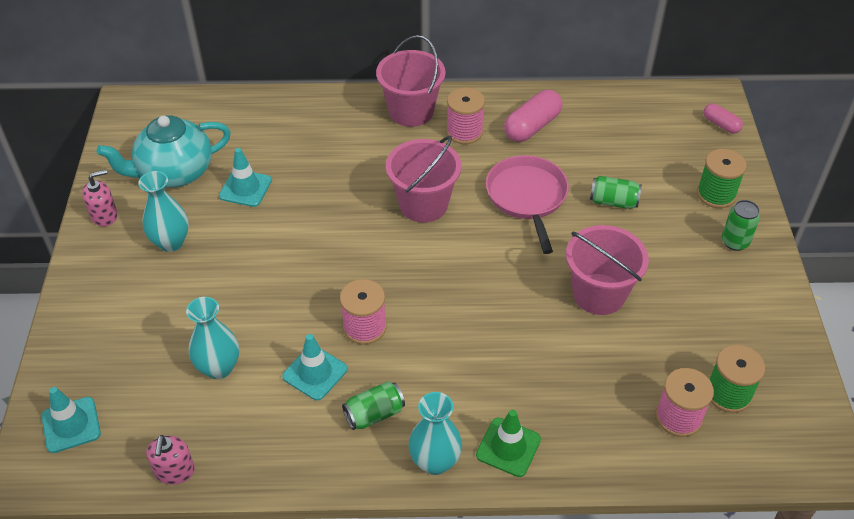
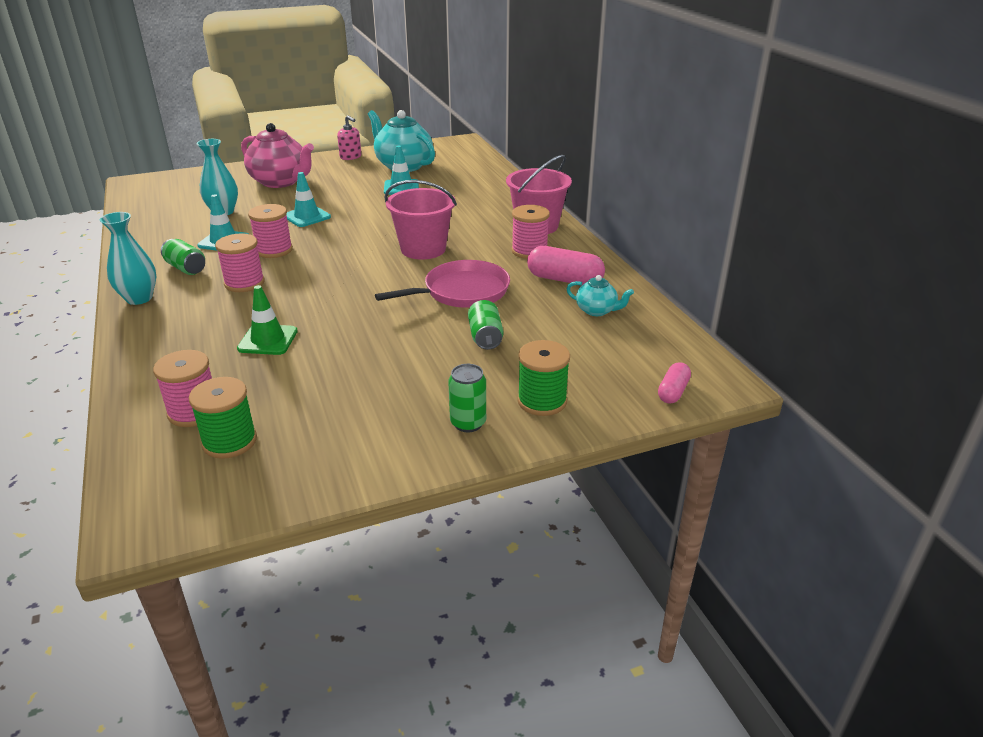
camera: 70 degrees right, 15 degrees down
turquoise traffic cone [41,387,101,453] -> turquoise traffic cone moved to [286,172,331,227]
turquoise vase [138,171,189,252] -> none
pink soap dispenser [146,435,195,485] -> none
green traffic cone [476,410,541,477] -> green traffic cone moved to [237,285,298,355]
pink bucket [566,225,649,315] -> none
none -> pink spool [215,233,265,292]
none -> pink teapot [241,123,314,188]
none -> turquoise teapot [566,275,634,316]

